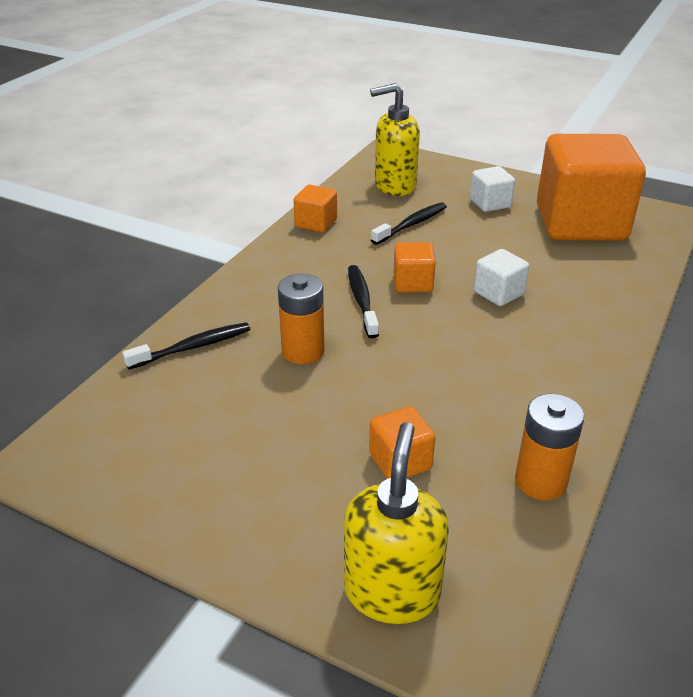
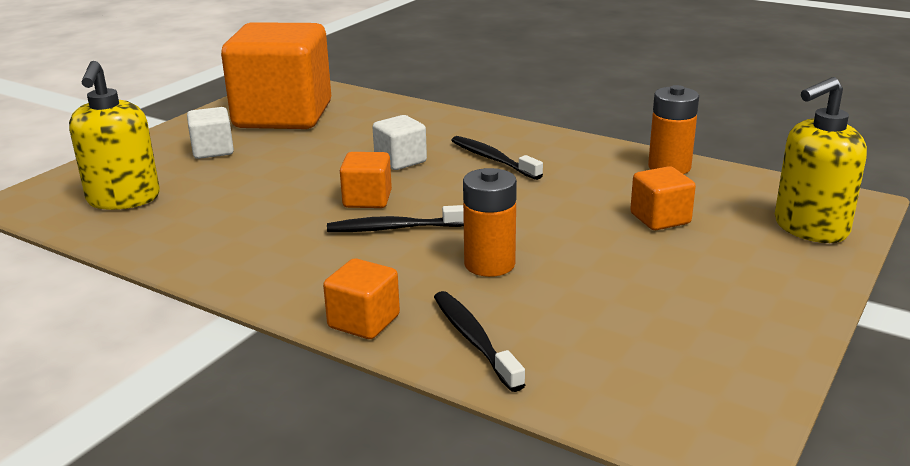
camera: 85 degrees left, 10 degrees down
orange cube [293,185,337,233] -> orange cube moved to [323,258,400,339]
yellow soap dispenser [344,422,449,624] -> yellow soap dispenser turned 45 degrees counterclockwise [775,77,867,243]
black toothbrush [371,202,447,245] -> black toothbrush moved to [451,136,543,180]

